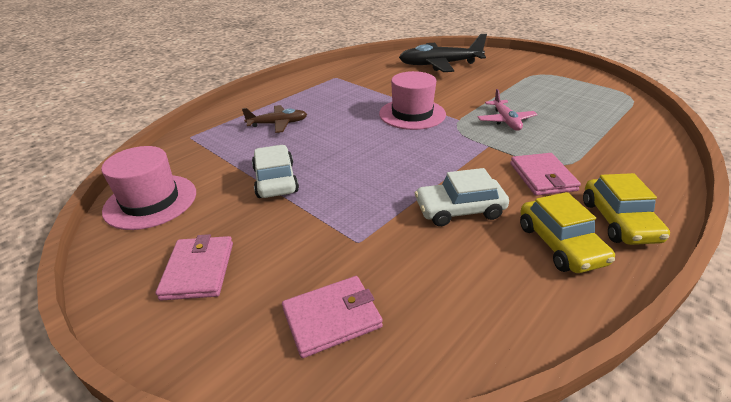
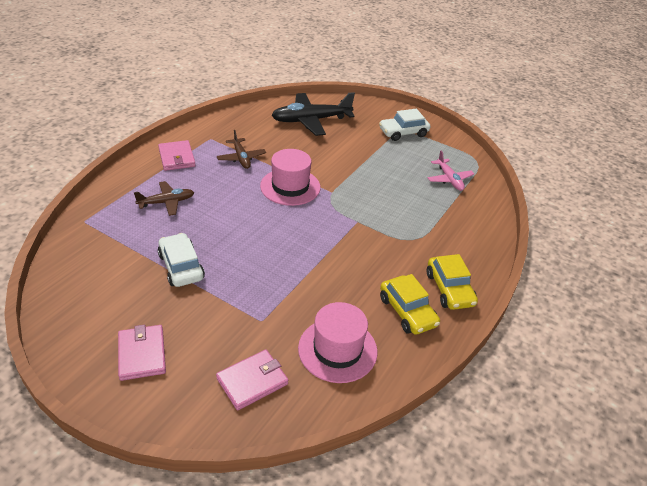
camera: 15 degrees left, 5 degrees up
pink hat [101,146,196,230] -> pink hat moved to [298,302,378,383]
white car [415,168,509,226] -> white car moved to [379,109,430,141]
pink plane [478,89,538,131] -> pink plane moved to [428,151,474,191]
pink wallet [510,153,581,196] -> pink wallet moved to [158,140,196,171]
none -> brown plane [217,130,266,169]

